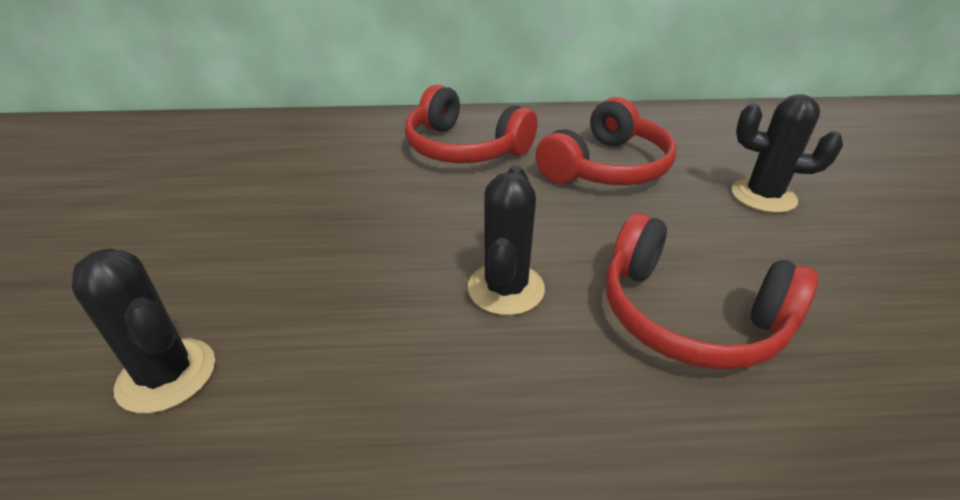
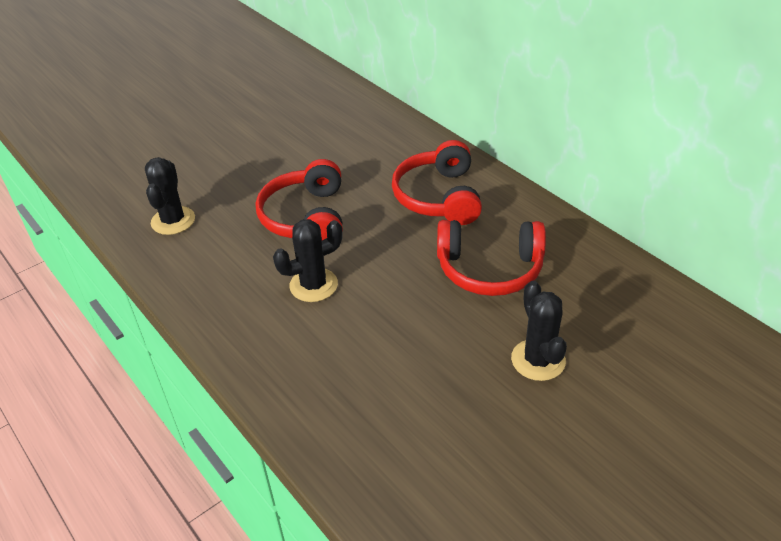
camera: 55 degrees right, 5 degrees up
red headphones [606,213,818,370] -> red headphones moved to [256,159,343,240]

